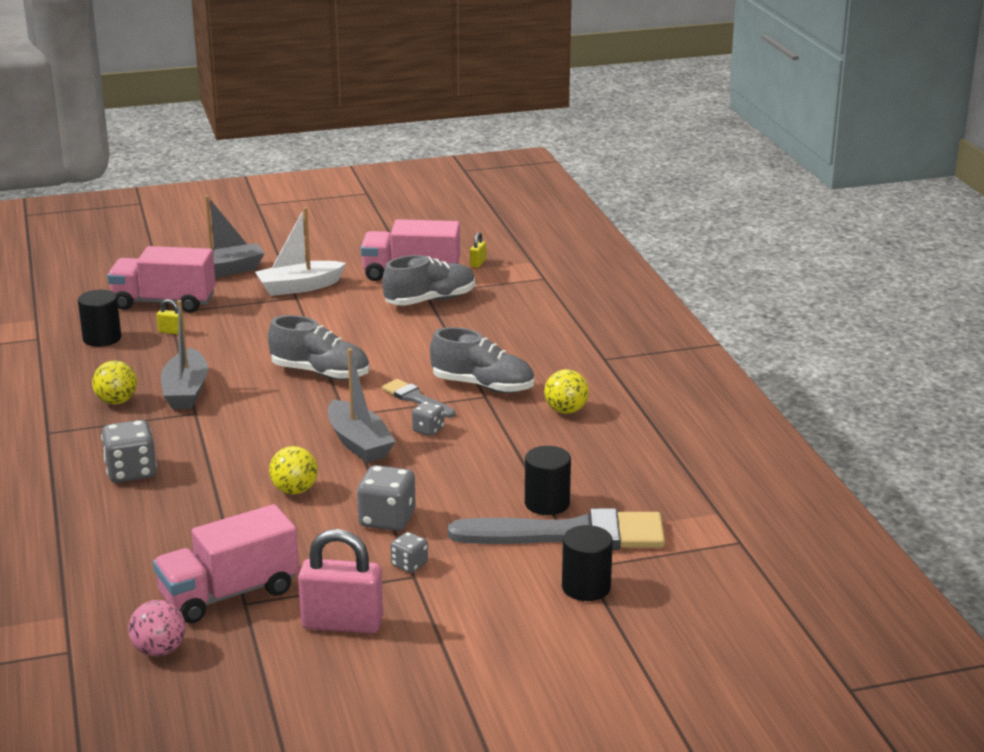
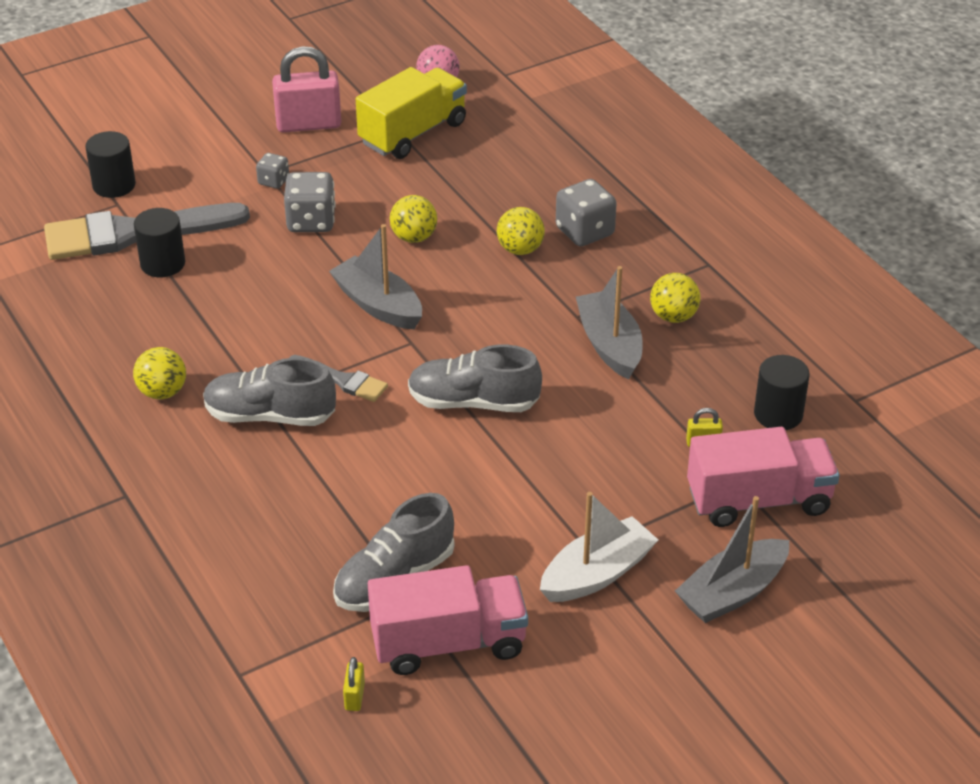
camera: 165 degrees right, 15 degrees up
pink truck [153,504,299,624] -> yellow truck [356,67,467,159]
grey dice [412,401,444,436] -> none
none -> yellow ball [497,207,545,255]

